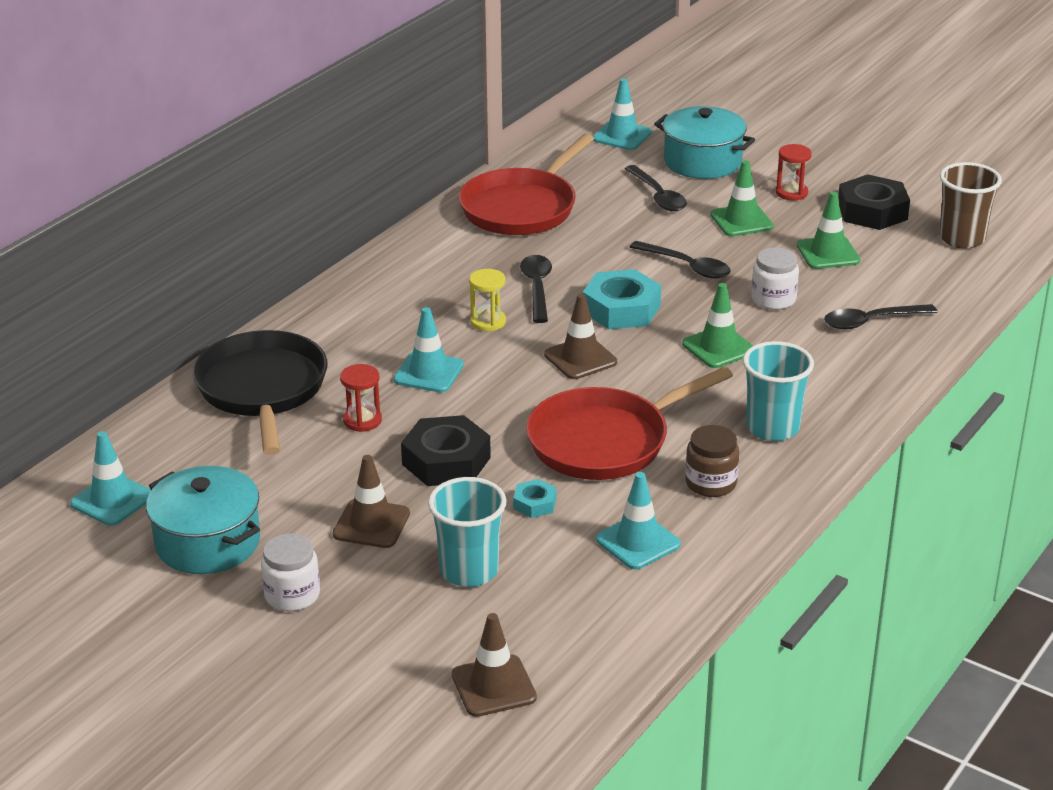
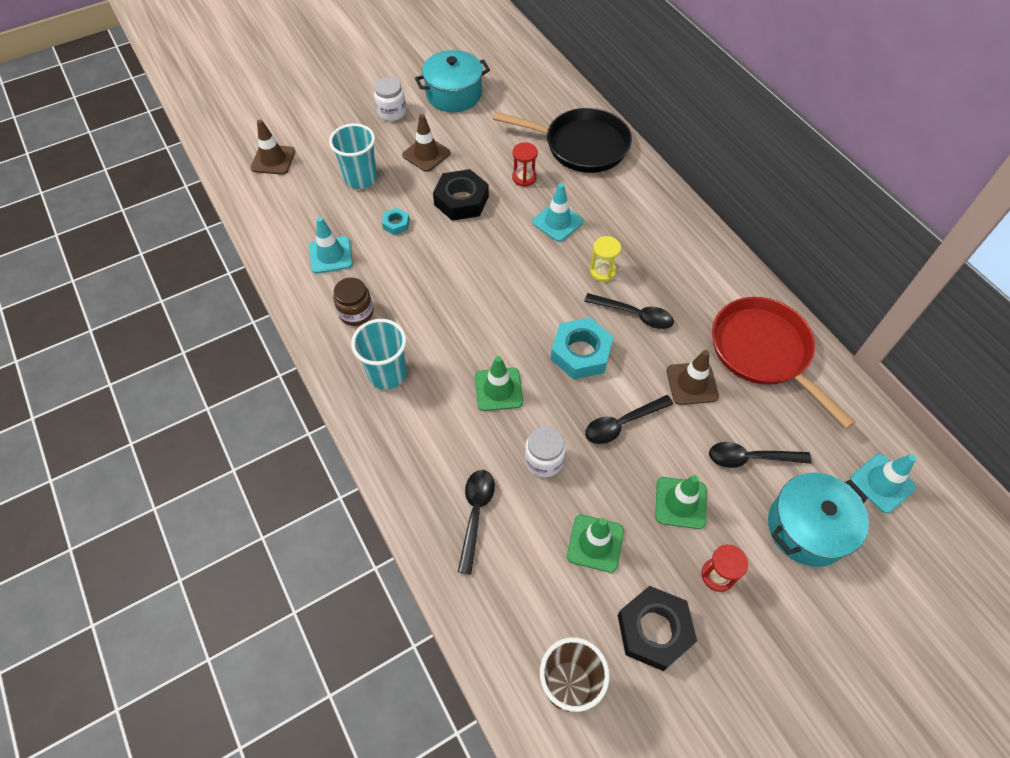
camera: 115 degrees right, 25 degrees up
turquoise traffic cone [70,431,151,526] -> none
red pan [526,367,733,480] -> none
brown traffic cone [544,294,617,379] -> brown traffic cone moved to [667,350,719,405]

